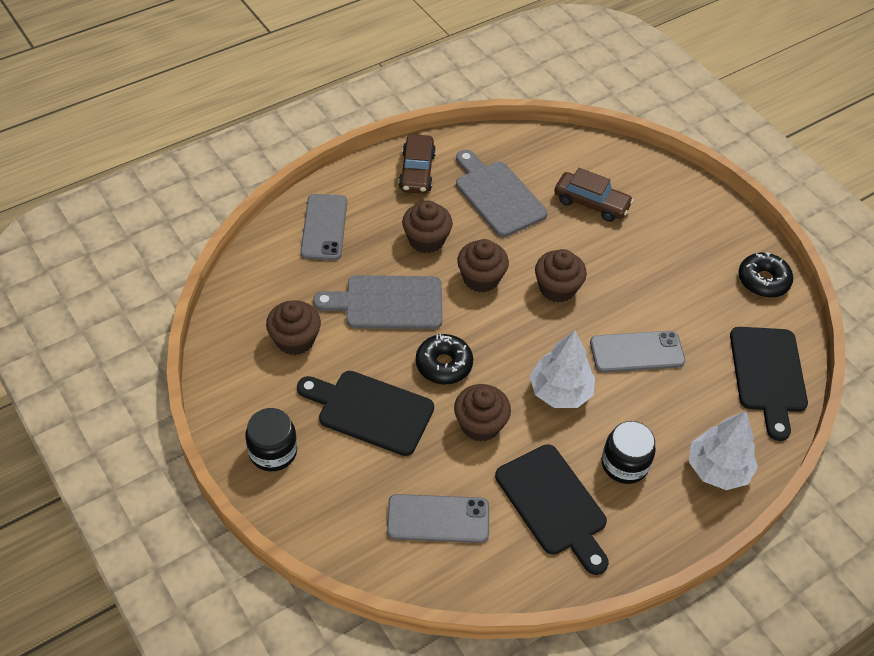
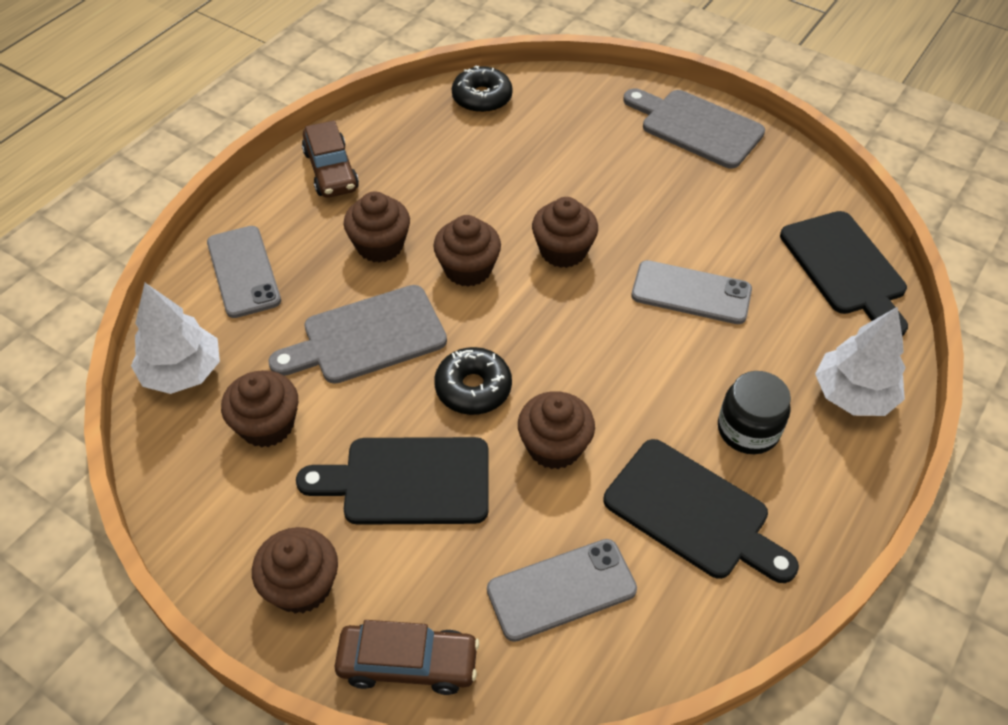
camera: 20 degrees left, 0 degrees up
black jar [245,408,297,471] -> brown cupcake [252,527,338,614]
grey cutting board [456,150,547,237] -> grey cutting board moved to [623,88,765,169]
white tree [530,330,595,408] -> white tree moved to [131,283,220,394]
brown car [554,168,634,222] -> brown car moved to [335,620,479,695]
grey phone [590,331,685,373] -> grey phone turned 45 degrees clockwise [631,260,752,324]
black donut [738,252,793,298] -> black donut moved to [452,66,513,113]

